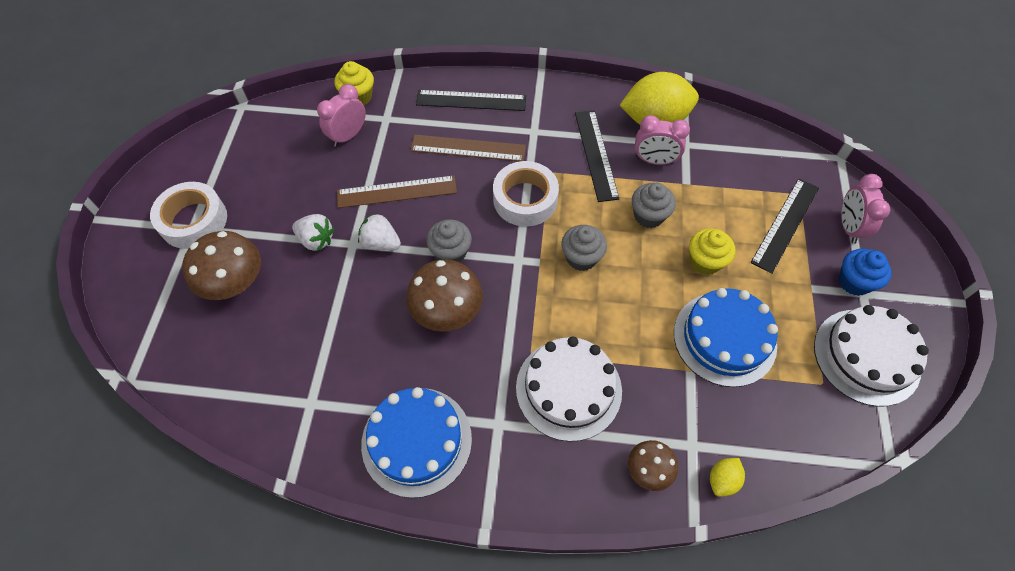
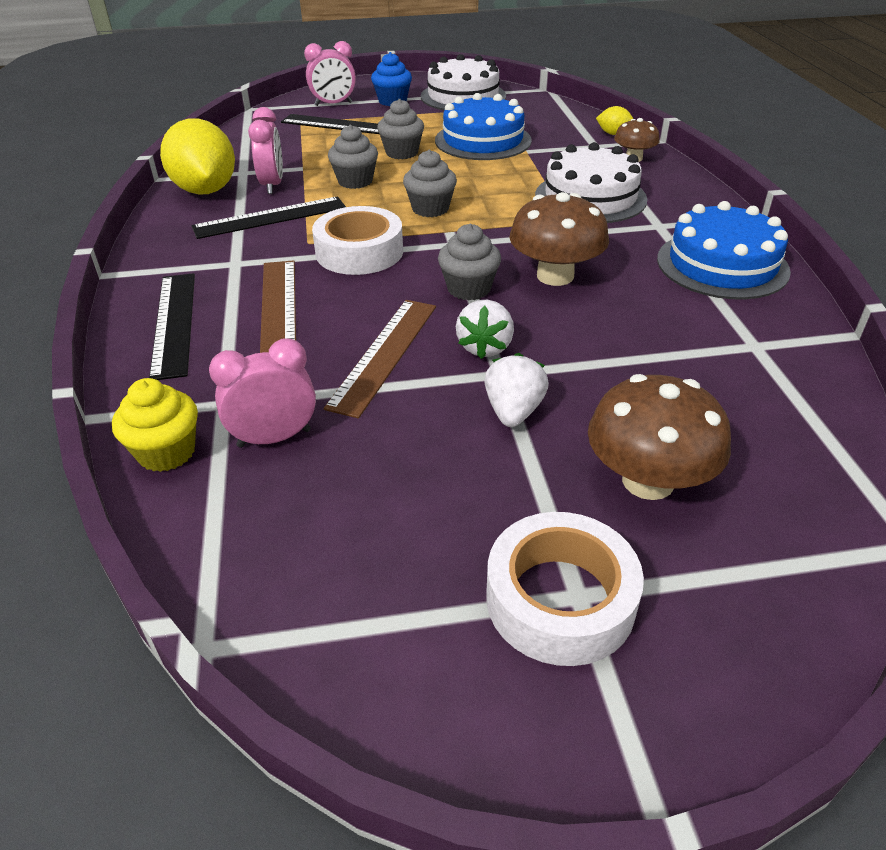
camera: 105 degrees left, 20 degrees down
pink clock [317,84,366,147] -> pink clock turned 135 degrees clockwise [209,338,316,448]
brown ruler [337,176,457,208] -> brown ruler turned 45 degrees clockwise [324,300,436,418]
yellow cupcake [689,228,735,275] -> grey cupcake [377,99,424,159]

